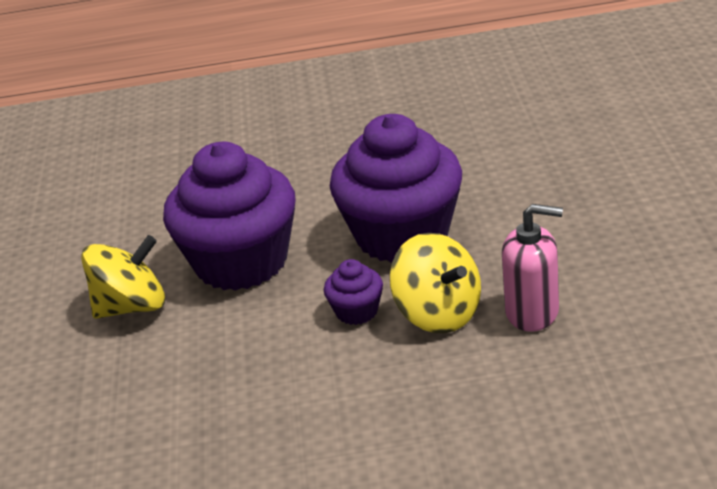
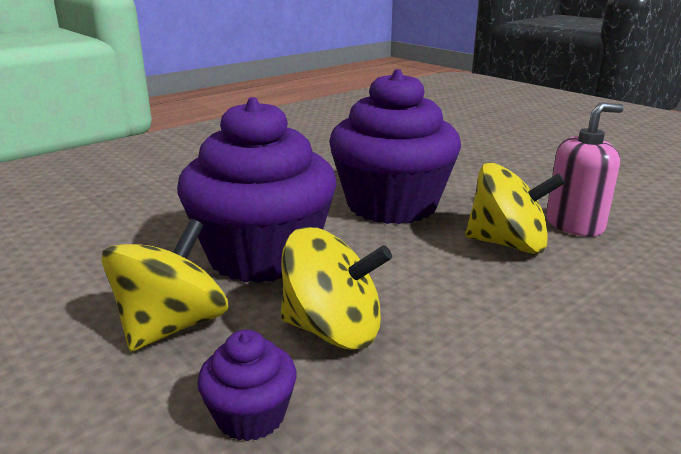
camera: 40 degrees left, 10 degrees down
purple cupcake [324,259,383,325] -> purple cupcake moved to [197,330,297,441]
none -> yellow spinning top [281,227,392,350]

